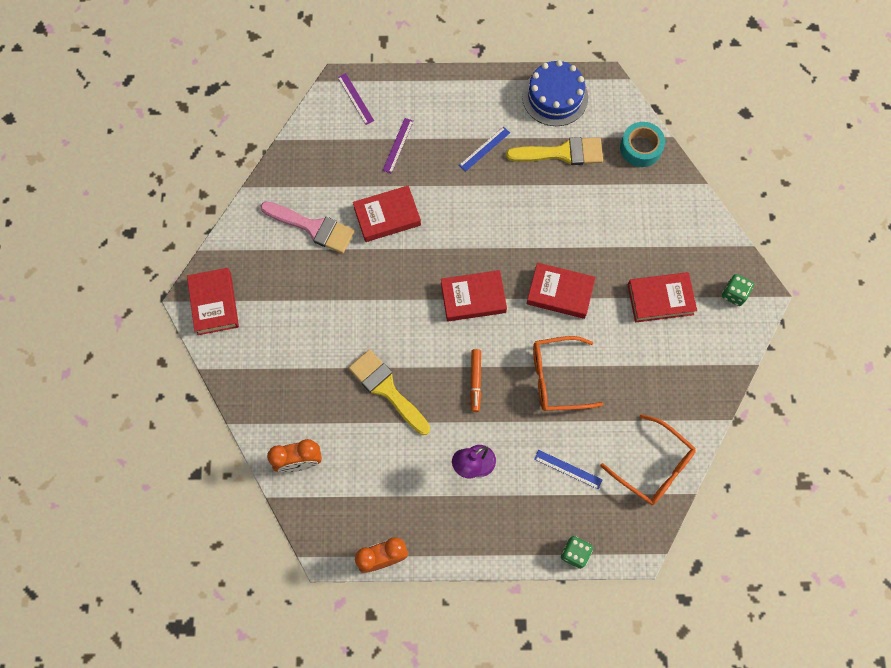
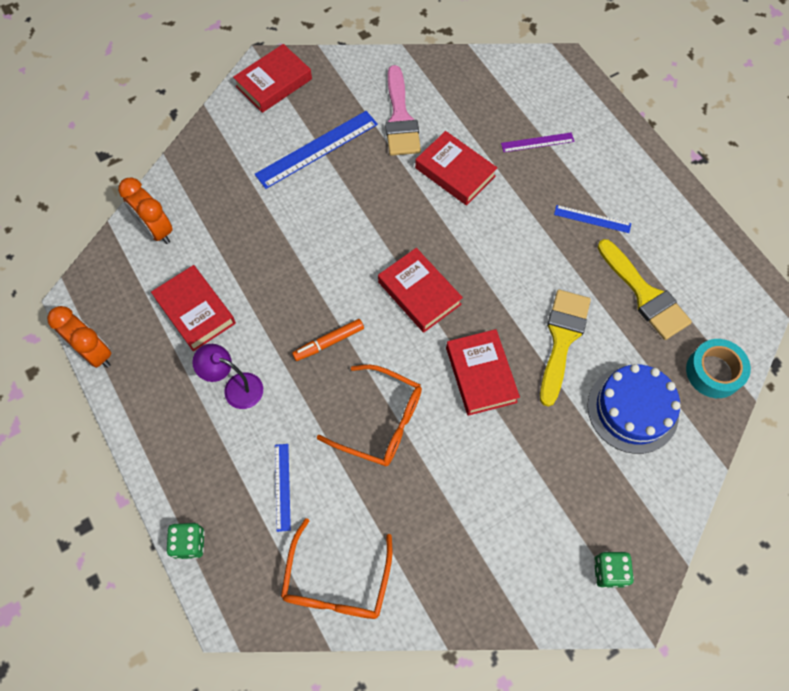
camera: 60 degrees right, 5 degrees down
purple ruler [338,73,374,125] -> none
yellow brush [348,349,430,435] -> yellow brush moved to [540,290,591,407]
blue cake [522,60,588,126] -> blue cake moved to [587,364,681,454]
orange glasses [533,336,604,411] -> orange glasses turned 150 degrees clockwise [317,365,422,466]
red book [627,272,697,323] -> red book moved to [151,265,236,351]
none -> blue ruler [255,111,378,189]

